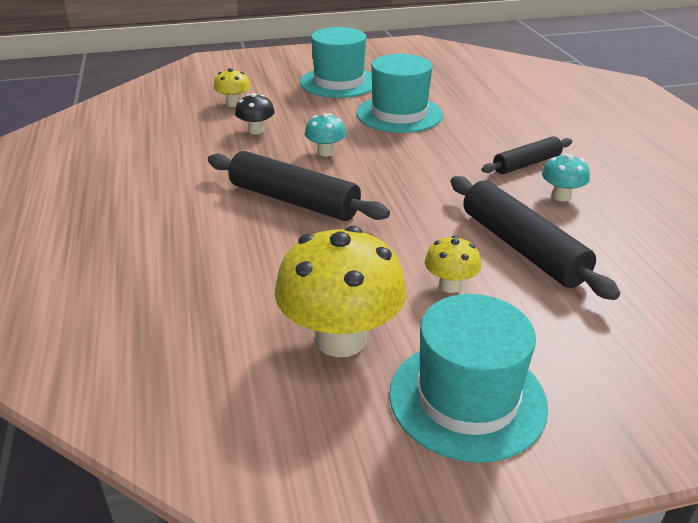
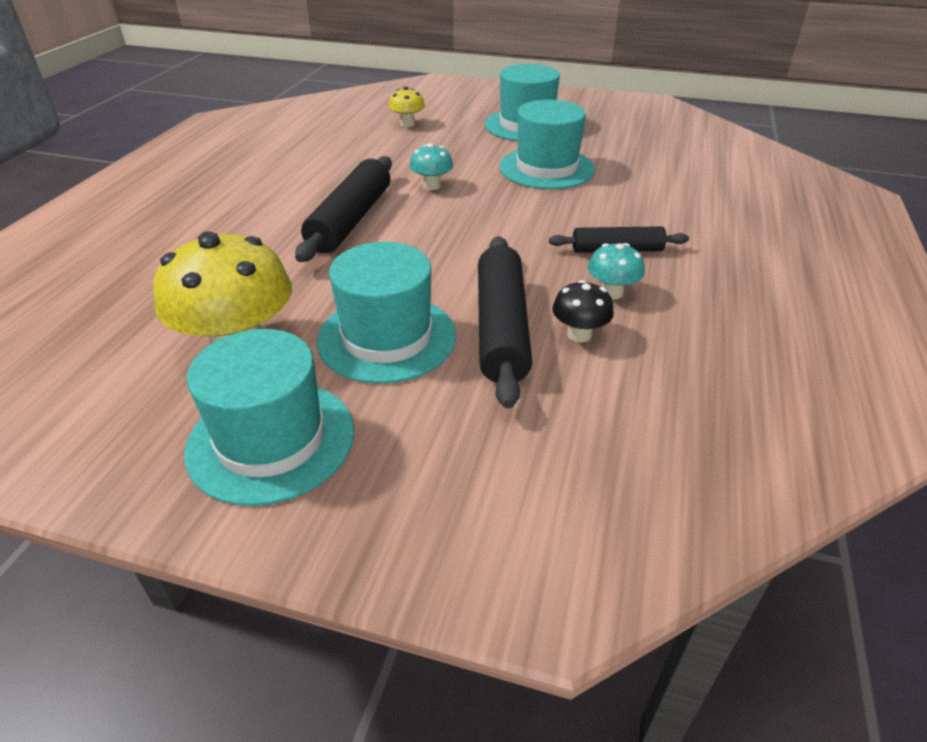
camera: 30 degrees right, 5 degrees up
black rolling pin [208,151,390,221] -> black rolling pin turned 45 degrees clockwise [295,156,392,262]
black mushroom [235,93,275,134] -> black mushroom moved to [552,280,614,343]
yellow mushroom [425,235,481,293] -> turquoise hat [316,242,456,384]

